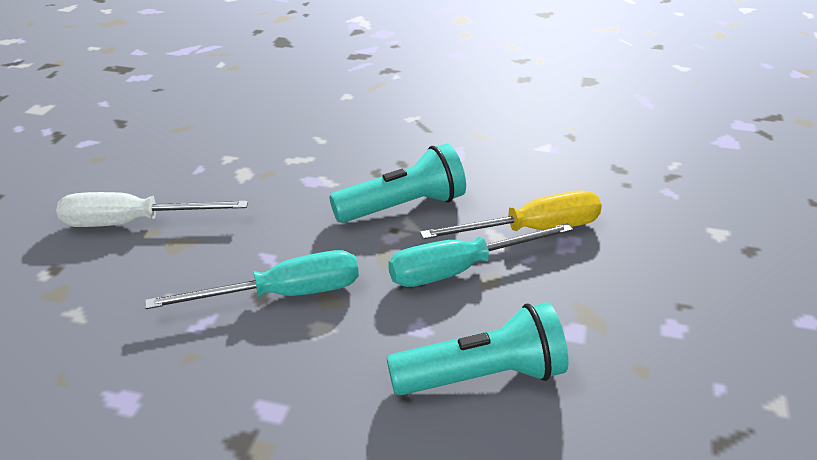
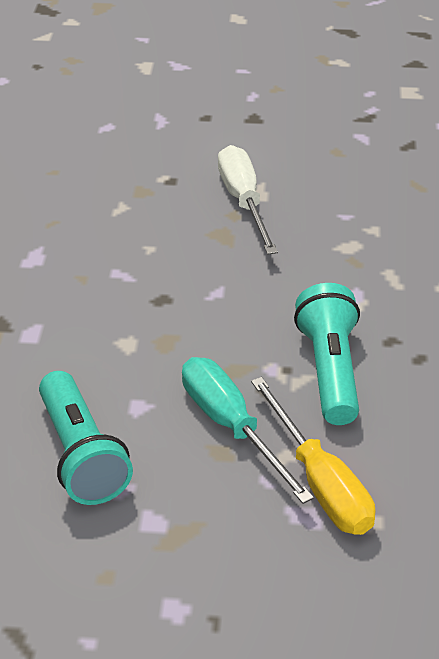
camera: 80 degrees right, 5 degrees up
turquoise screwdriver [145,250,359,309] -> none
turquoise flashlight [329,143,466,223] -> turquoise flashlight turned 150 degrees counterclockwise [294,283,360,425]

